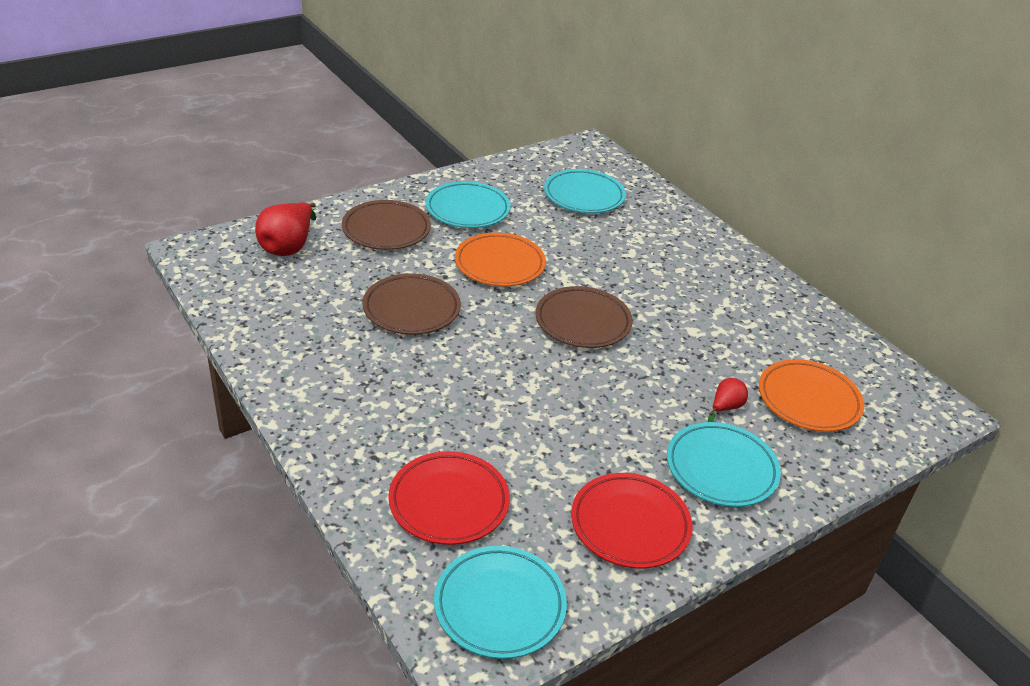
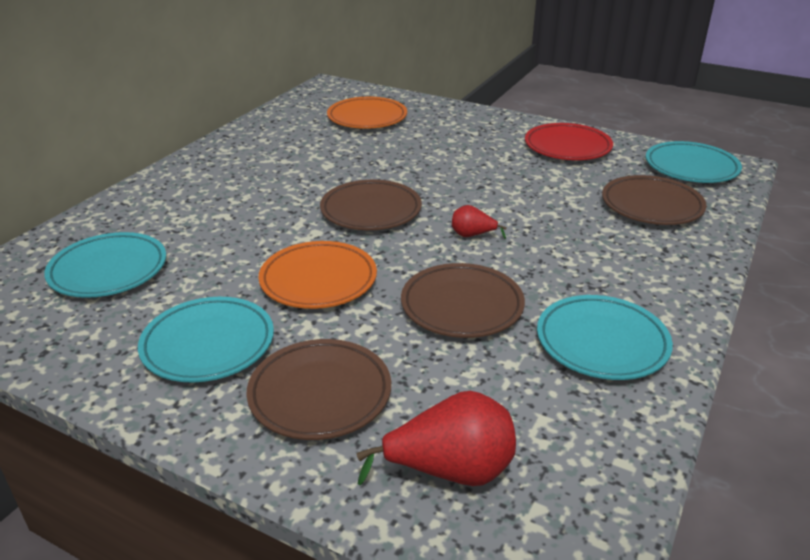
camera: 115 degrees left, 5 degrees down
red plate [388,451,510,545] -> brown plate [602,175,707,225]
turquoise plate [667,422,781,507] -> turquoise plate moved to [537,295,673,380]
red pear [708,378,748,422] -> red pear moved to [452,205,507,239]

